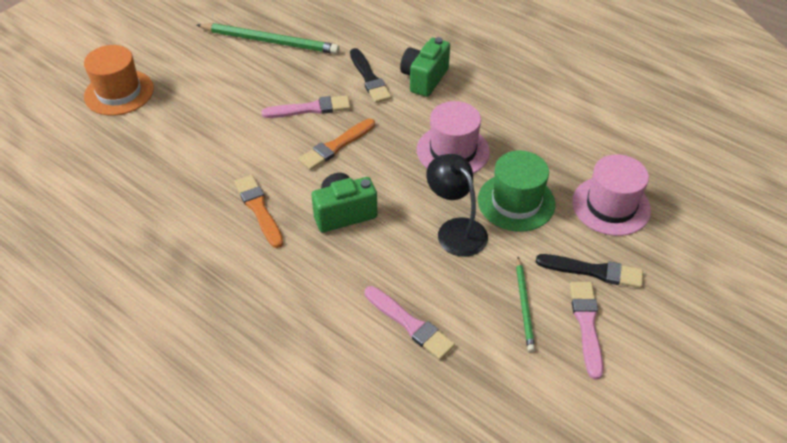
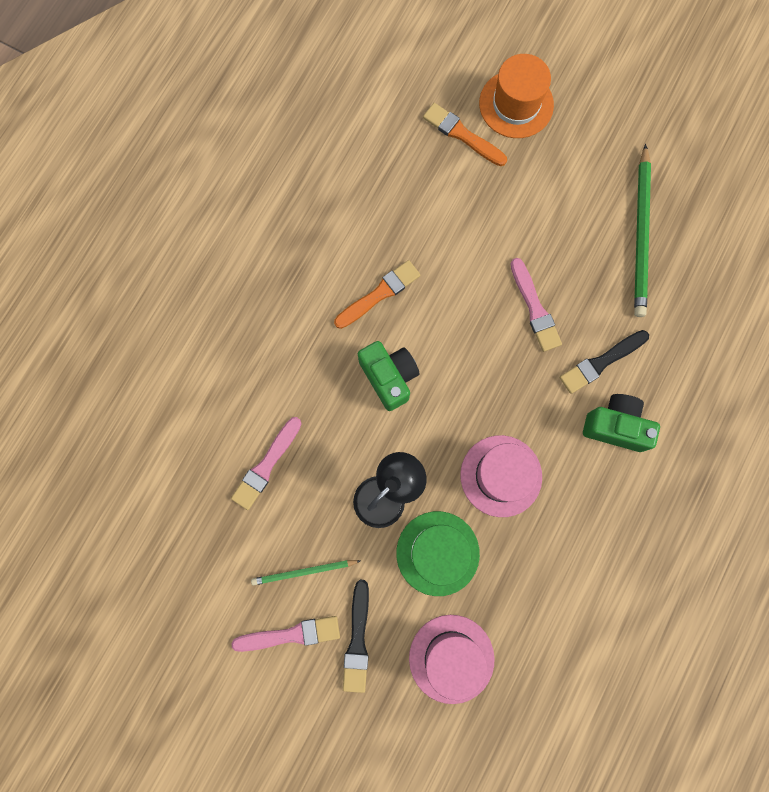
camera: 80 degrees right, 30 degrees up
orange brush [298,119,375,170] -> orange brush moved to [423,103,507,166]

